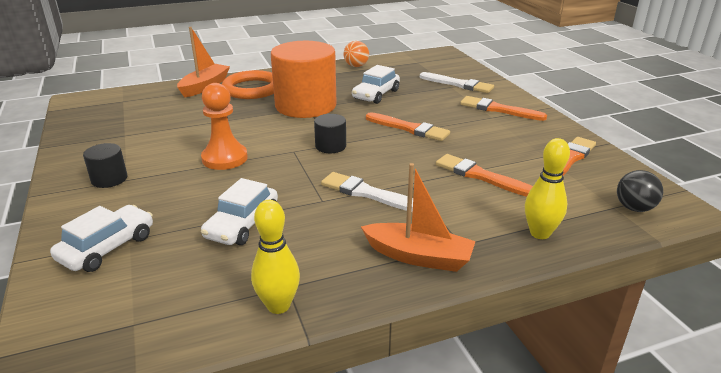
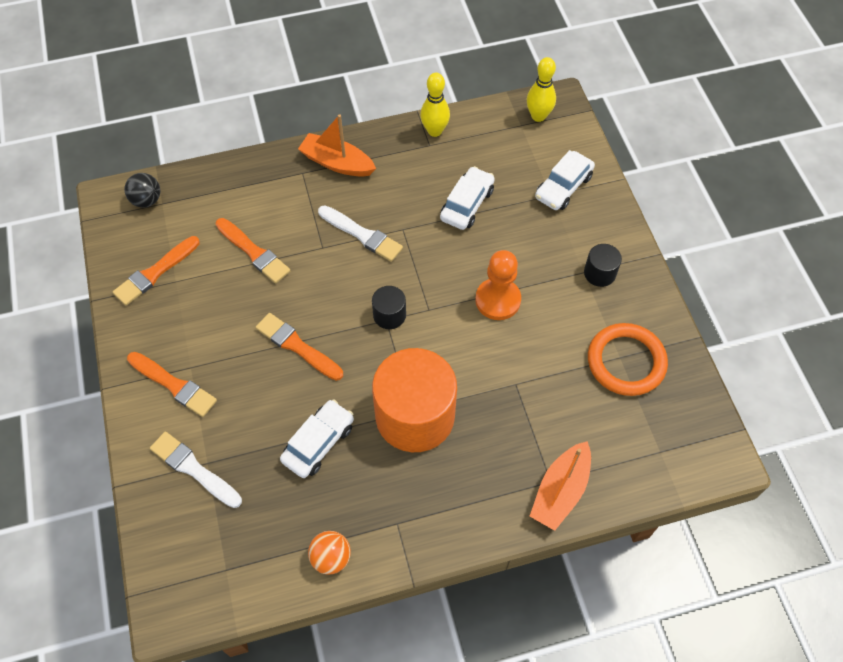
camera: 175 degrees left, 30 degrees up
orange ring [222,70,274,99] -> orange ring moved to [588,323,668,396]
yellow bowling pin [525,138,570,239] -> yellow bowling pin moved to [527,57,556,122]

